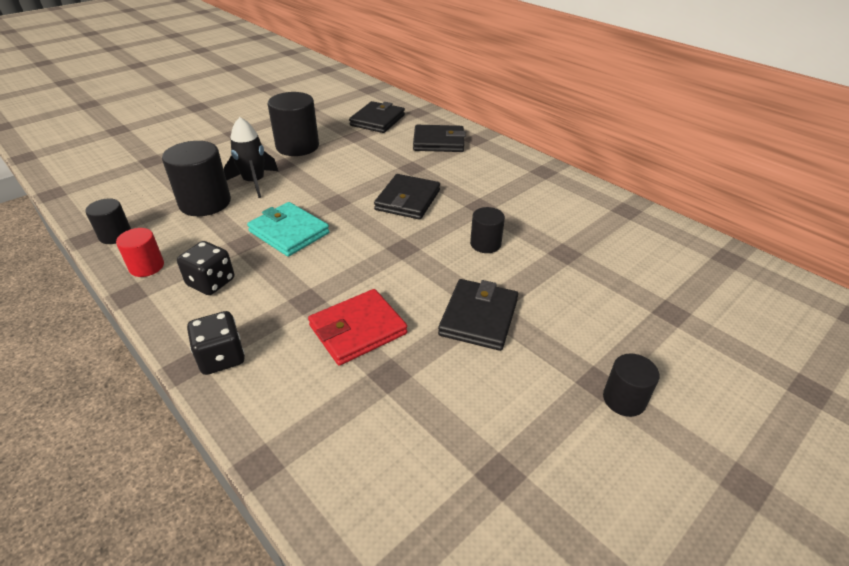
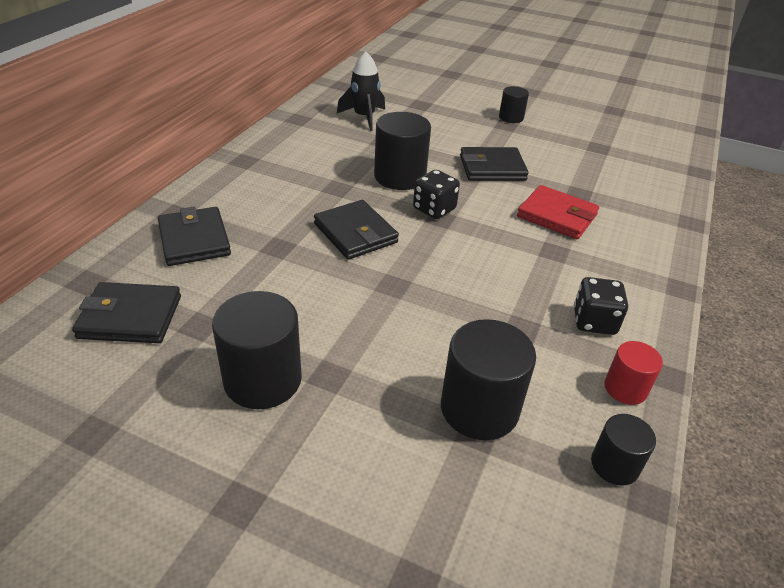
camera: 115 degrees left, 0 degrees up
black dice [187,311,245,375] -> black dice moved to [413,170,460,219]
black rocket [224,117,278,198] -> black rocket moved to [337,52,385,131]
turquoise wallet [247,202,330,257] -> none
black wallet [374,174,440,220] -> black wallet turned 60 degrees clockwise [314,200,399,260]
black cylinder [470,207,505,253] -> black cylinder [374,112,431,190], size x1.77

